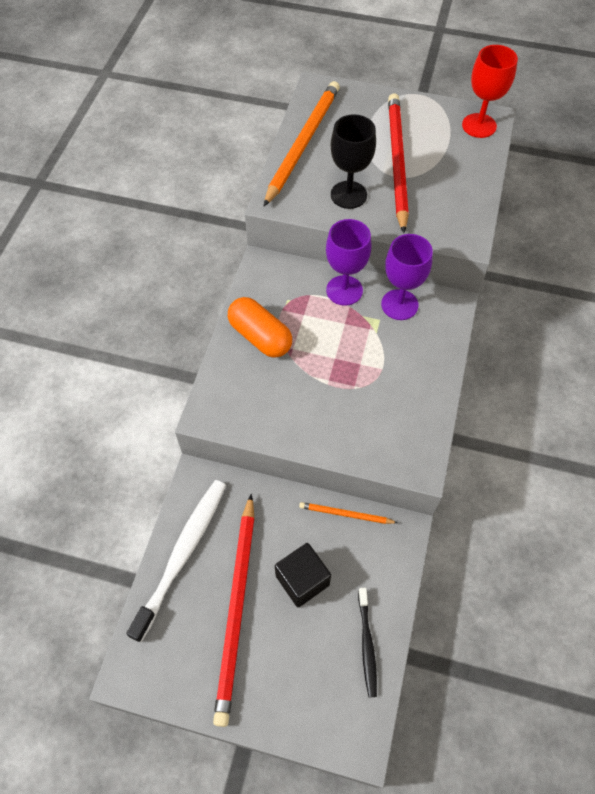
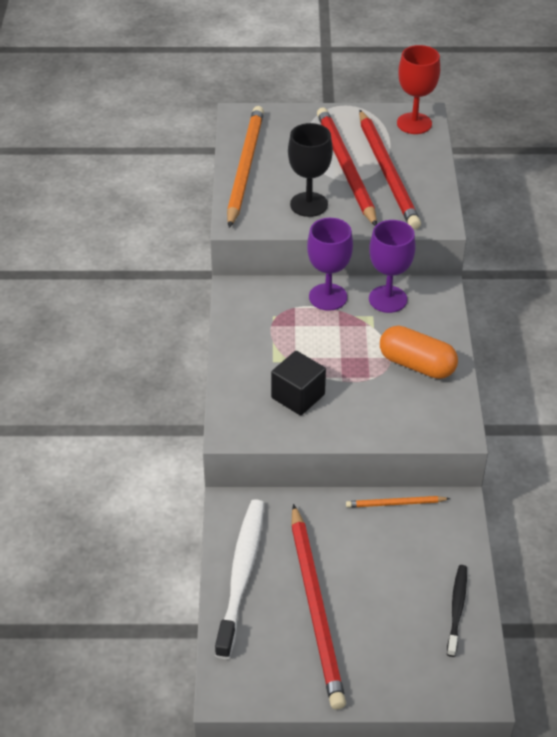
camera: 15 degrees left, 15 degrees down
orange capsule [228,297,292,358] -> orange capsule moved to [380,326,458,379]
black cube [275,543,331,607] -> black cube moved to [271,351,326,416]
black toothbrush [358,588,377,697] -> black toothbrush turned 150 degrees counterclockwise [447,565,467,657]
none -> red pencil [359,110,421,230]

